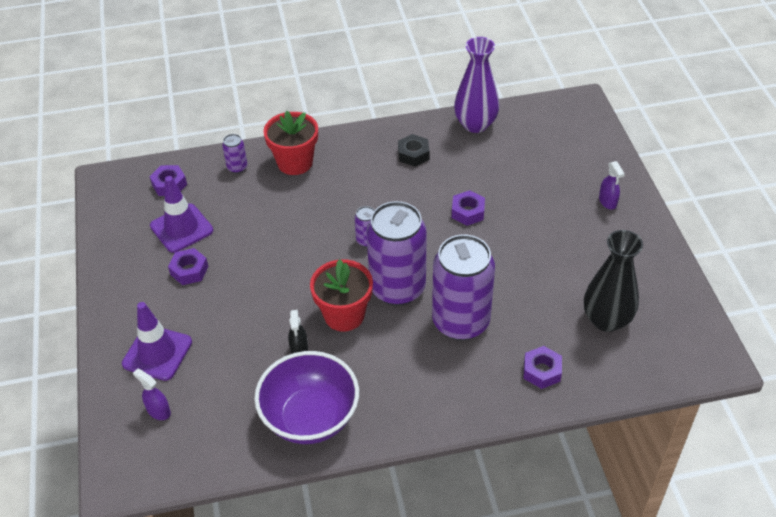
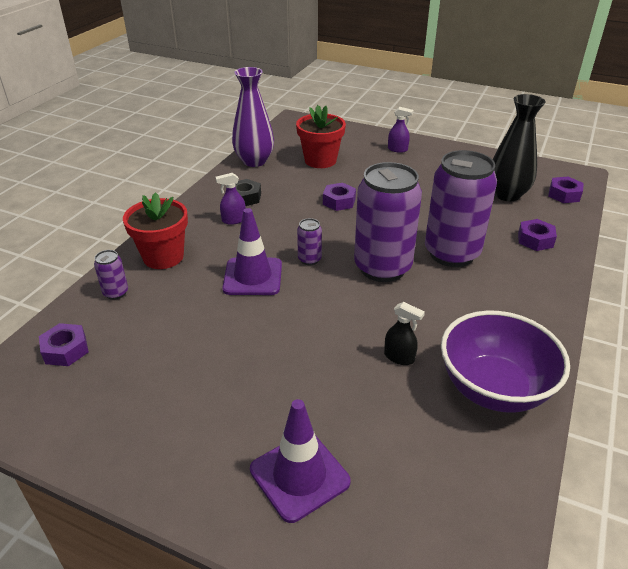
camera: 55 degrees left, 10 degrees down
purple spray bottle [133,368,171,420] -> purple spray bottle moved to [216,173,246,225]
purple traffic cone [150,176,213,253] -> purple traffic cone moved to [222,208,282,295]
purple nut [168,248,209,285] -> purple nut moved to [548,177,584,203]
red flower pot [310,259,373,332] -> red flower pot moved to [296,105,346,168]

